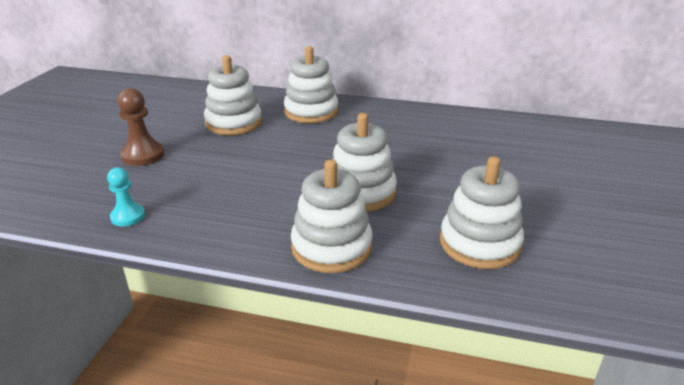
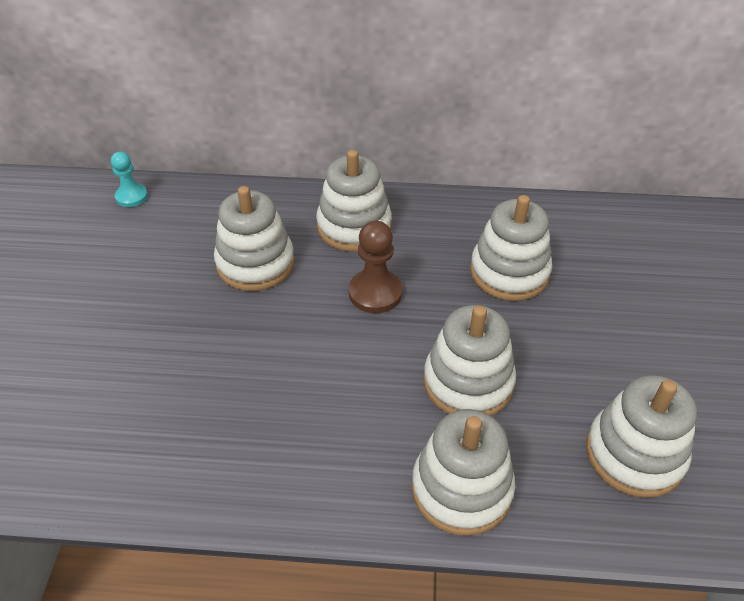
camera: 10 degrees left, 15 degrees up
turquoise pawn [107,167,145,226] -> turquoise pawn moved to [111,151,148,207]
brown pawn [117,88,165,166] -> brown pawn moved to [349,221,402,313]
none -> white stacking toy [470,195,552,301]

